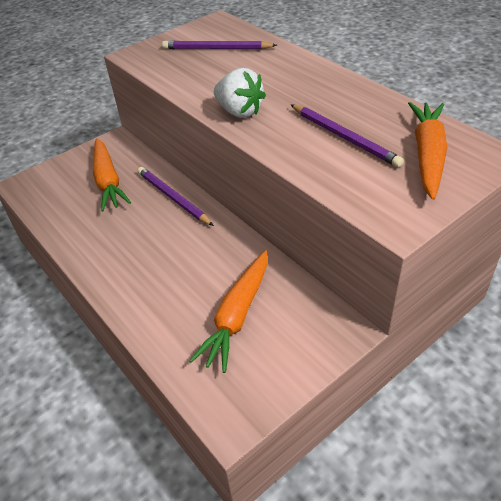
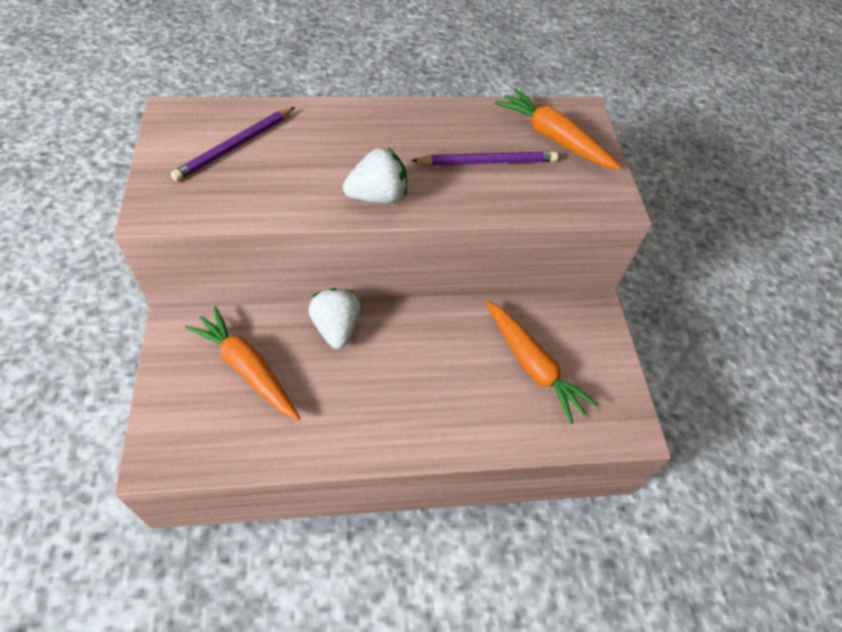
camera: 65 degrees left, 10 degrees up
orange carrot [93,139,131,212] -> orange carrot turned 150 degrees counterclockwise [185,306,300,420]
purple pencil [138,167,214,226] -> white strawberry [308,288,361,349]

